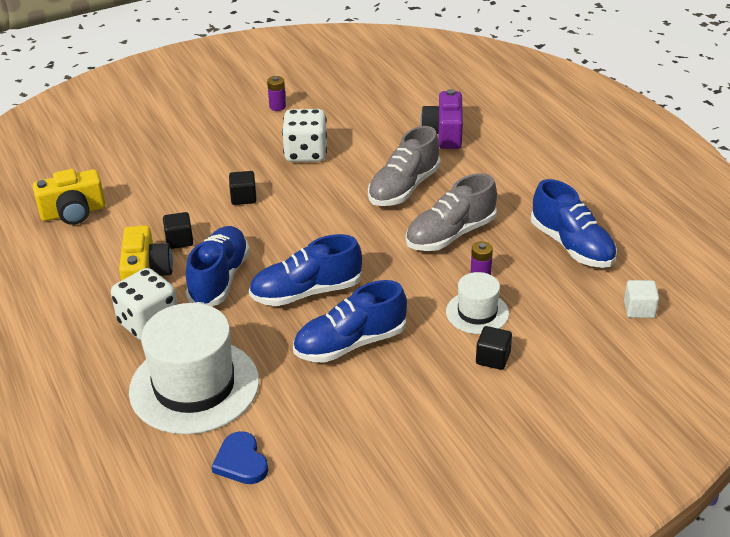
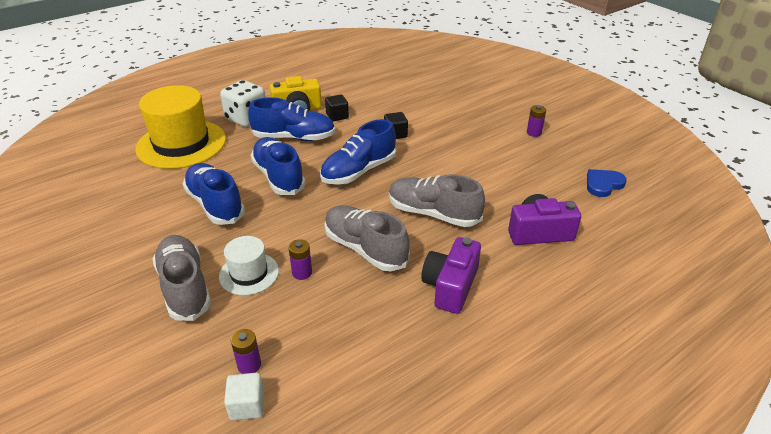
camera: 80 degrees right, 0 degrees up
yellow camera [33,169,106,225] -> none
white hat [129,303,259,434] -> yellow hat [135,85,226,169]
blue heart [211,431,268,484] -> blue heart moved to [587,169,627,197]
white dice [282,109,327,162] -> none
black cube [476,326,512,370] -> grey shoe [153,235,211,321]
blue shoe [531,179,617,268] -> blue shoe moved to [320,119,396,185]
none -> purple battery [231,329,261,374]
none -> purple camera [421,237,481,314]

